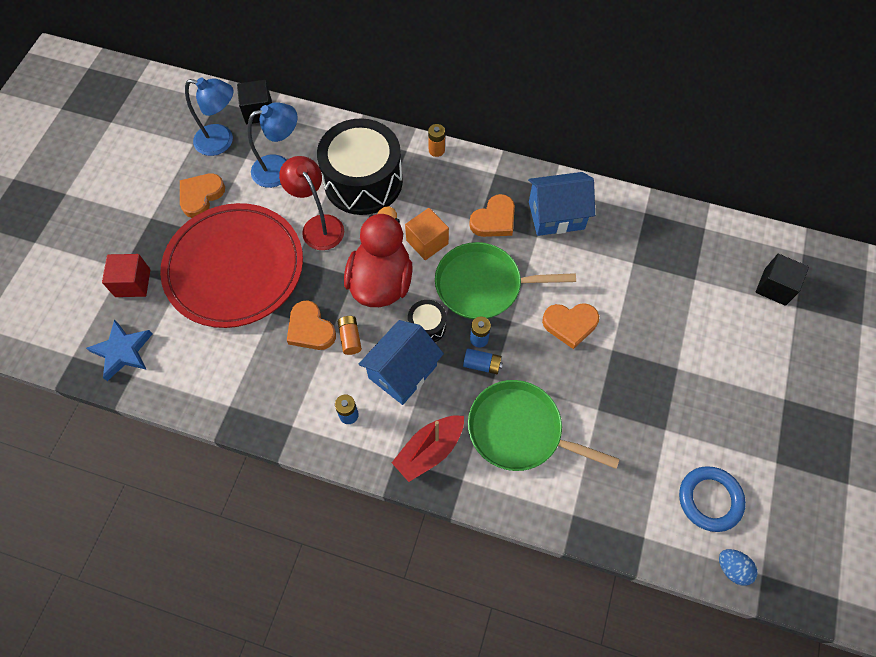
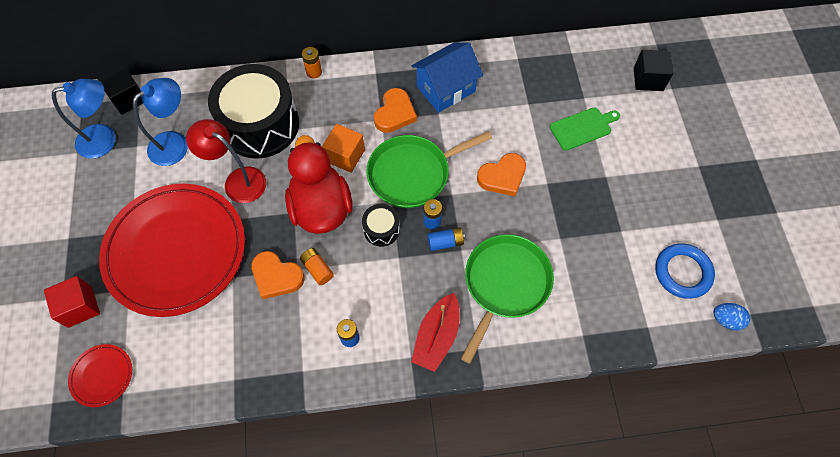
camera: 25 degrees left, 0 degrees up
blue star [86,319,152,381] -> red plate [68,344,132,407]
orange heart [180,173,225,218] -> none
blue house [359,320,444,405] -> none
green pan [468,380,620,471] -> green pan turned 120 degrees clockwise [461,234,554,364]
none -> green cutting board [550,107,620,151]

